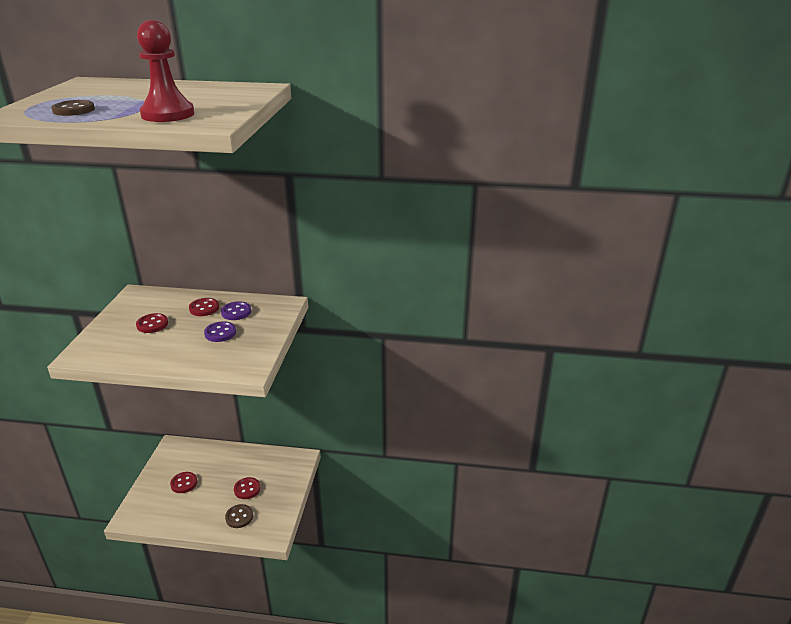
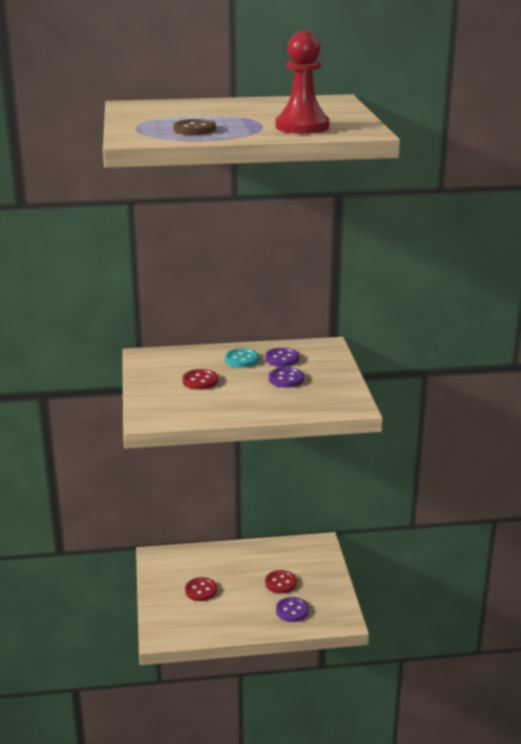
camera: 15 degrees left, 5 degrees down
red button [189,298,219,316] -> turquoise button [225,348,259,368]
brown button [225,504,253,528] -> purple button [276,597,309,622]

